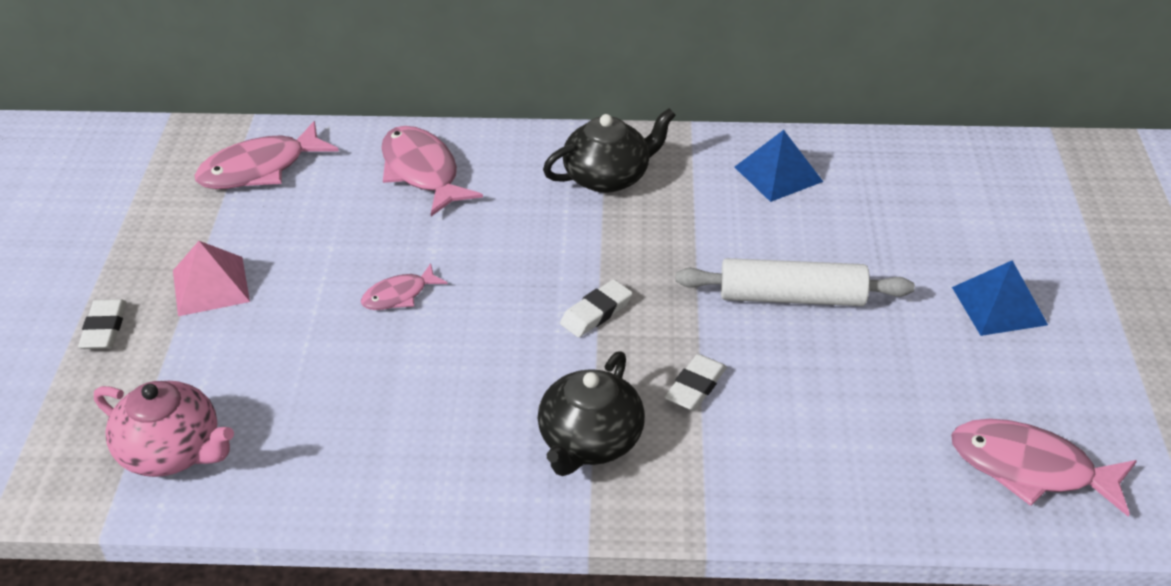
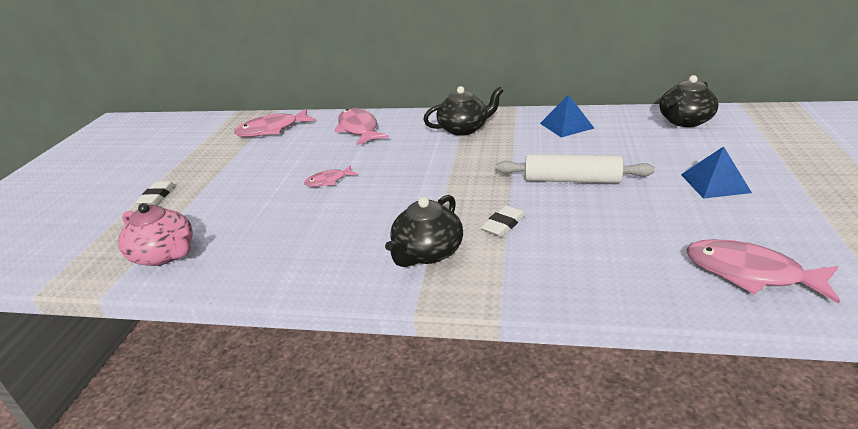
camera: 10 degrees right, 10 degrees down
pink pyramid [173,241,250,316] -> none
white eraser [560,279,633,337] -> none
none -> black teapot [660,75,718,127]

